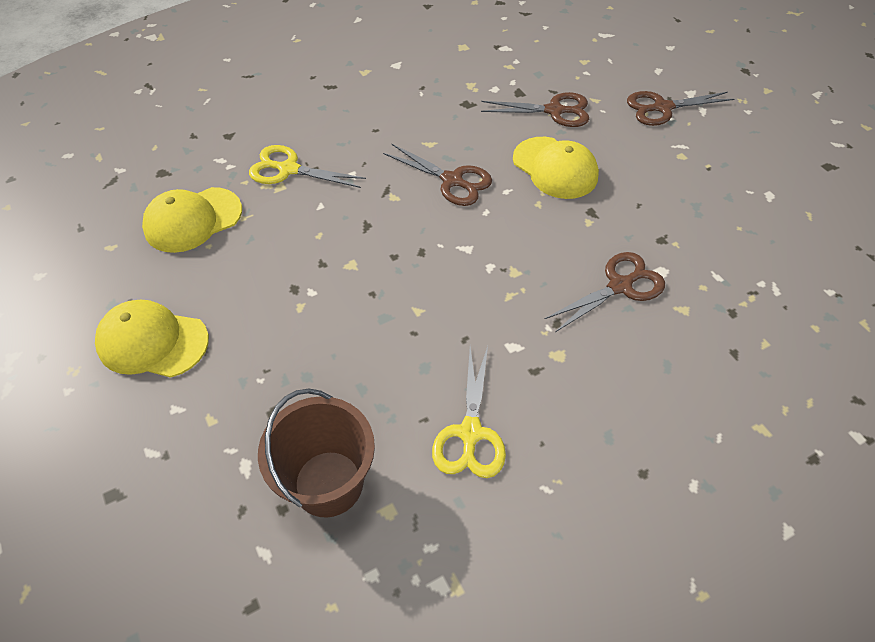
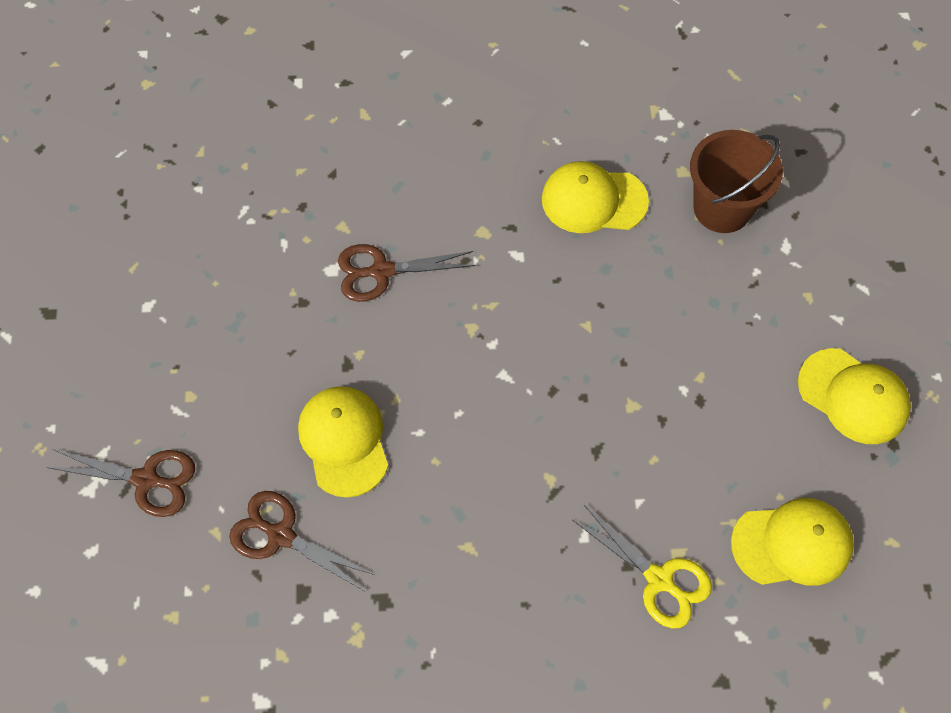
camera: 155 degrees left, 10 degrees up
brown scissors [383,144,492,206] -> none
yellow scissors [432,346,506,478] -> yellow cap [542,161,649,233]

